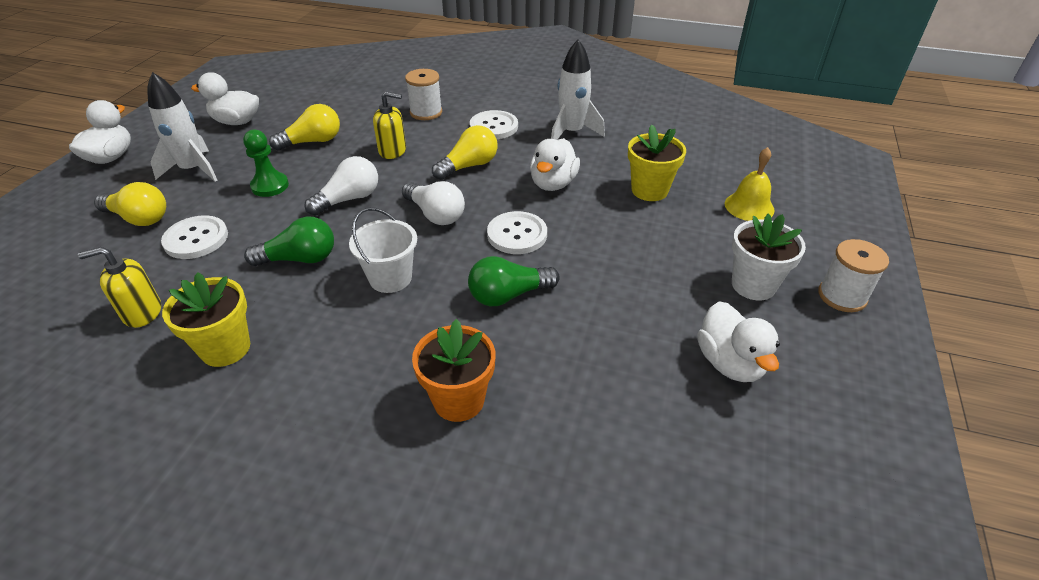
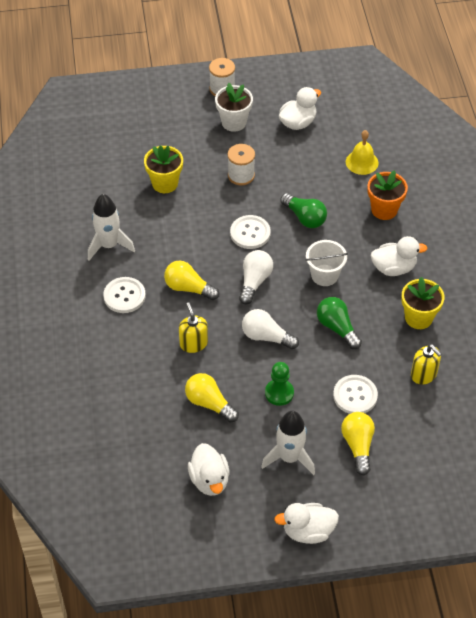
camera: 115 degrees left, 10 degrees up
white spool [405,69,442,120] -> white spool moved to [228,144,255,186]
white duck [530,138,580,191] -> white duck moved to [371,236,428,276]
yellow bell [725,147,775,221] -> yellow bell moved to [346,130,378,175]

